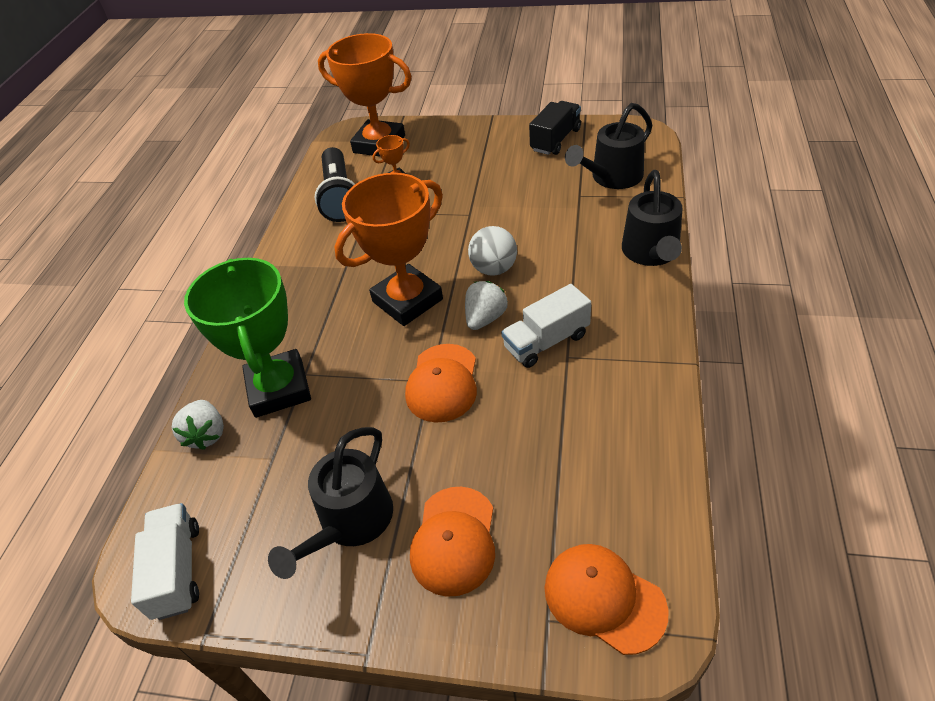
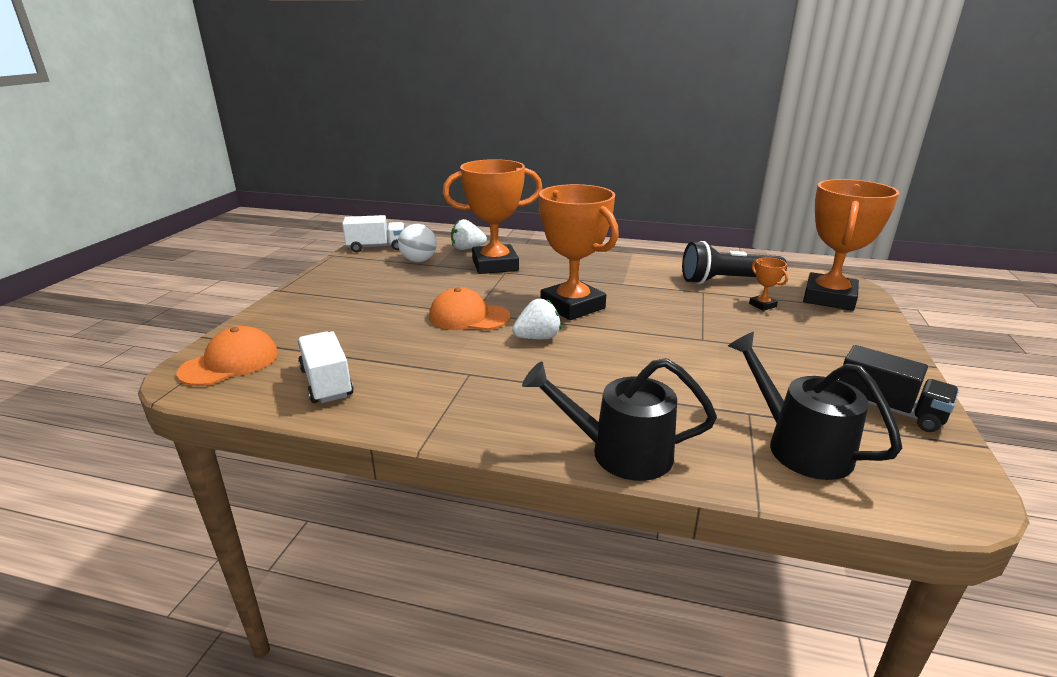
camera: 90 degrees right, 20 degrees down
green trophy [184,258,311,418] -> orange trophy [443,159,542,274]
black watering can [268,427,393,579] -> none
orange cap [410,487,495,597] -> none
white strawberry [465,281,508,330] -> white strawberry turned 60 degrees counterclockwise [512,299,561,339]
white ball [468,226,517,276] -> white ball moved to [398,224,437,262]
white truck [501,284,591,368] -> white truck moved to [298,331,354,403]

